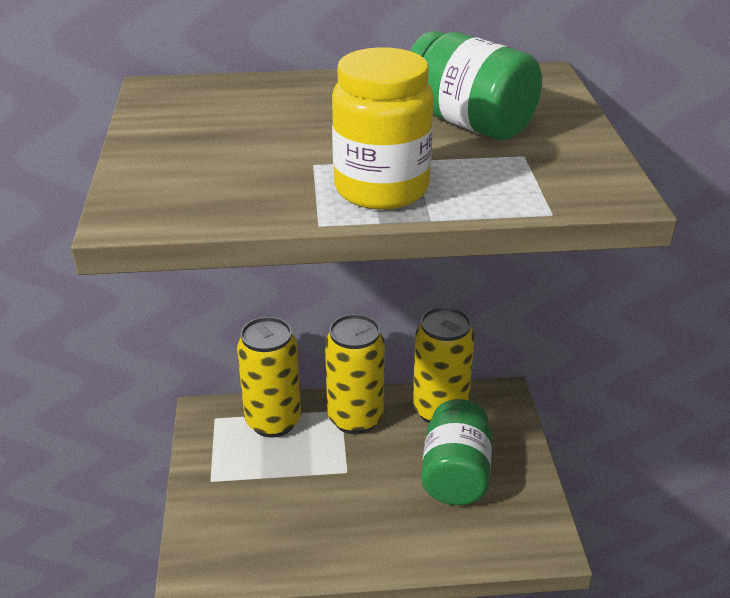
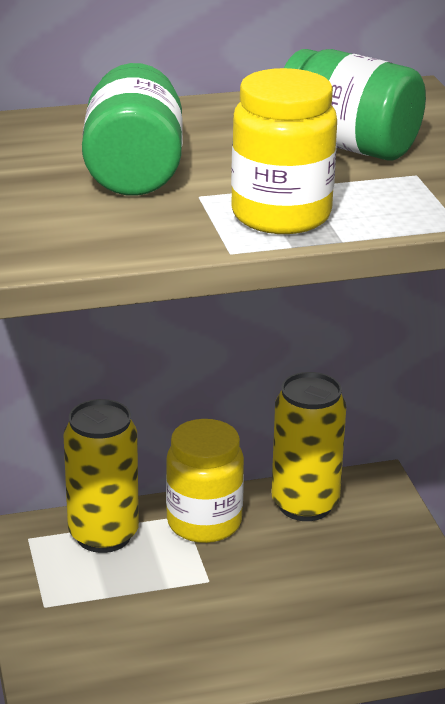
camera: 10 degrees left, 5 degrees down
yellow can [325,314,385,434] -> yellow jar [166,419,244,543]
green jar [421,399,492,505] -> green jar moved to [82,63,183,196]

